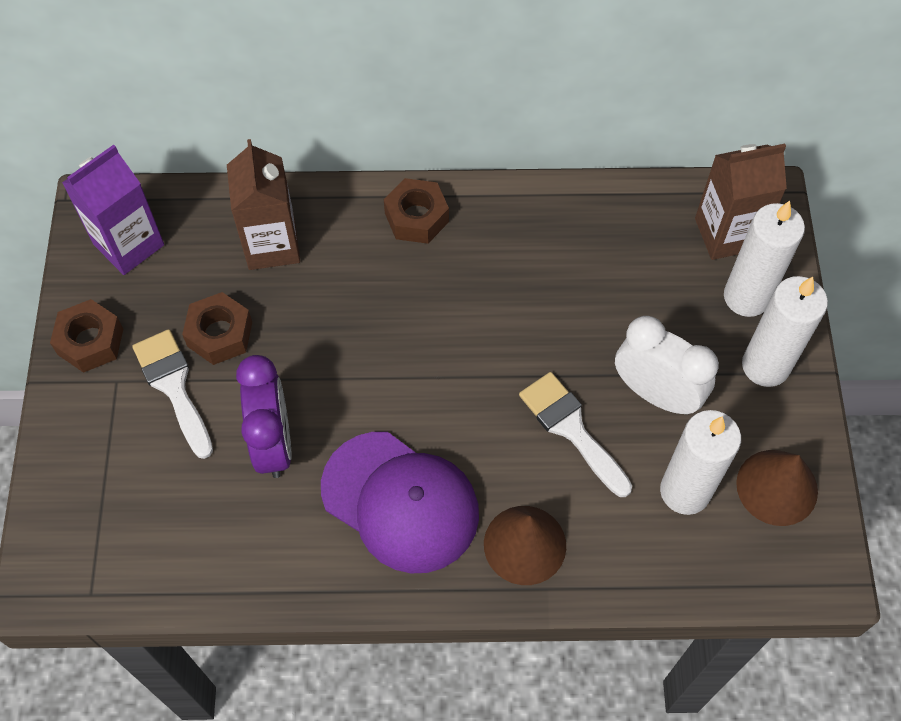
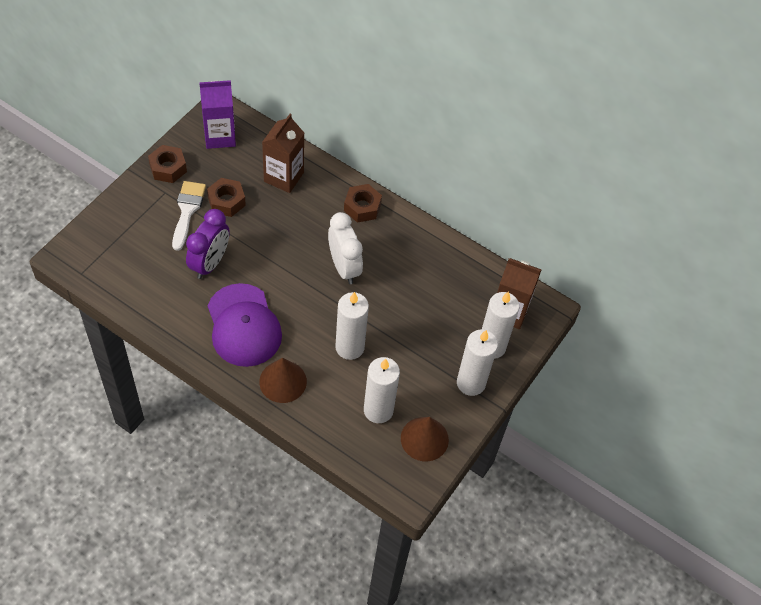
camera: 30 degrees right, 5 degrees down
white brush [519,372,632,497] -> white candle [335,292,369,360]
white clock [615,316,719,415] -> white clock moved to [328,212,363,284]

